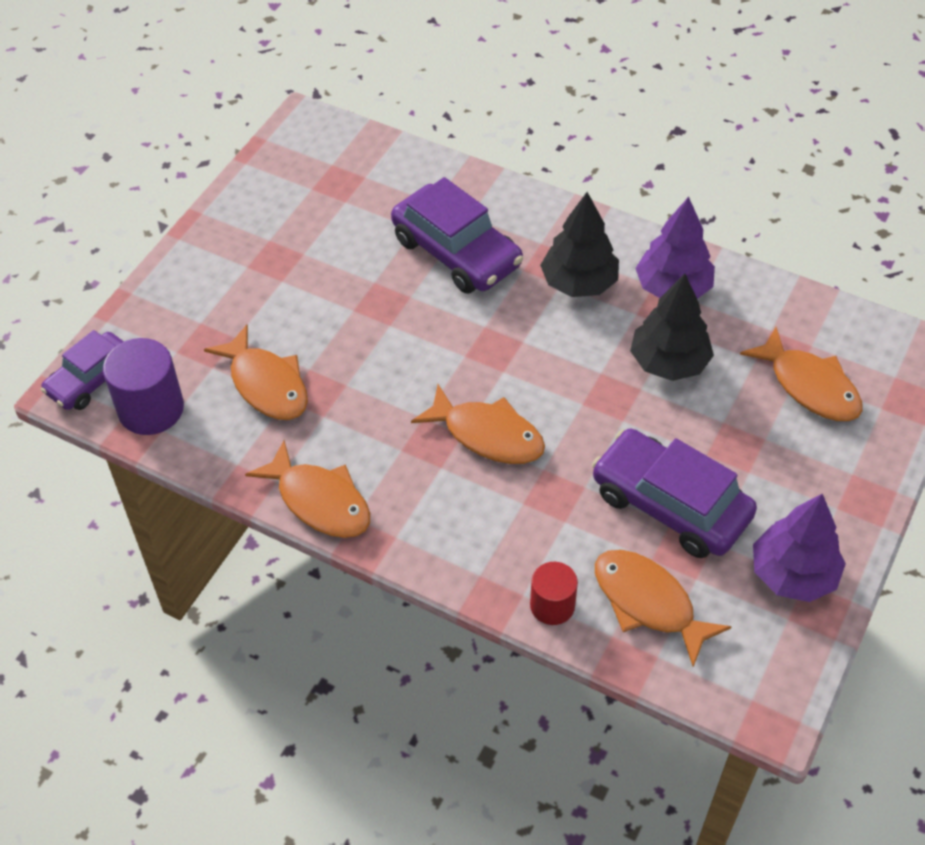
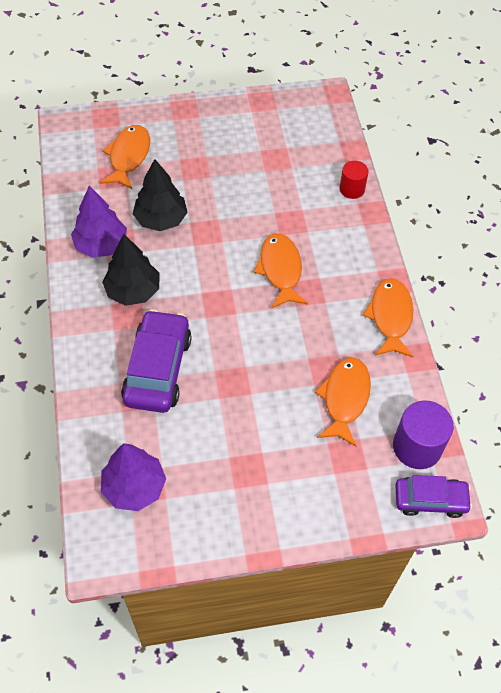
camera: 130 degrees left, 5 degrees up
purple car [592,429,757,558] -> none
orange fish [595,550,731,667] -> none
purple tree [753,494,846,602] -> purple tree moved to [101,443,166,511]

